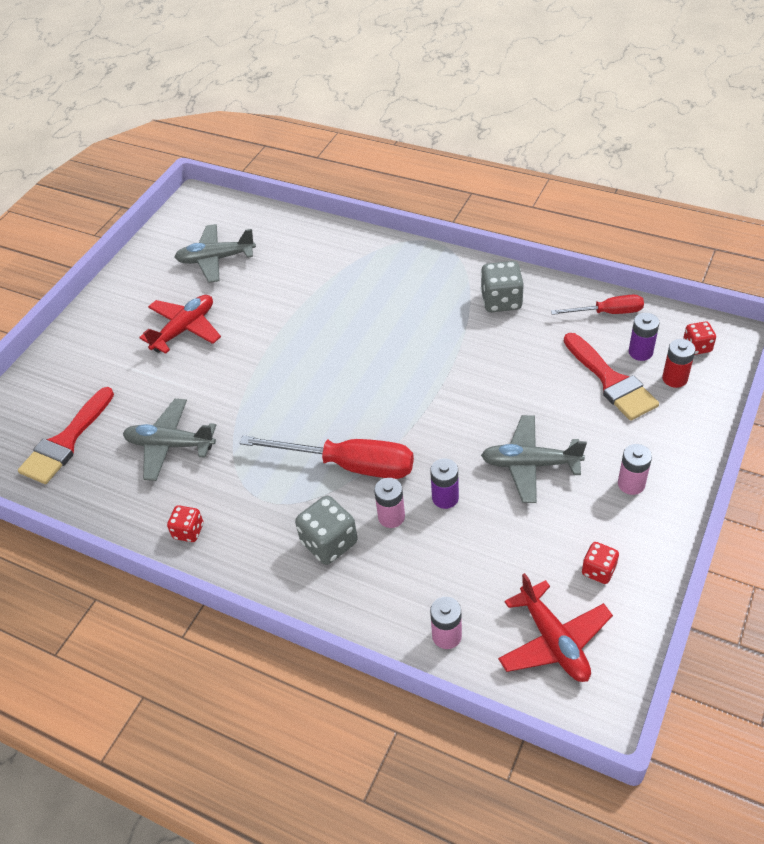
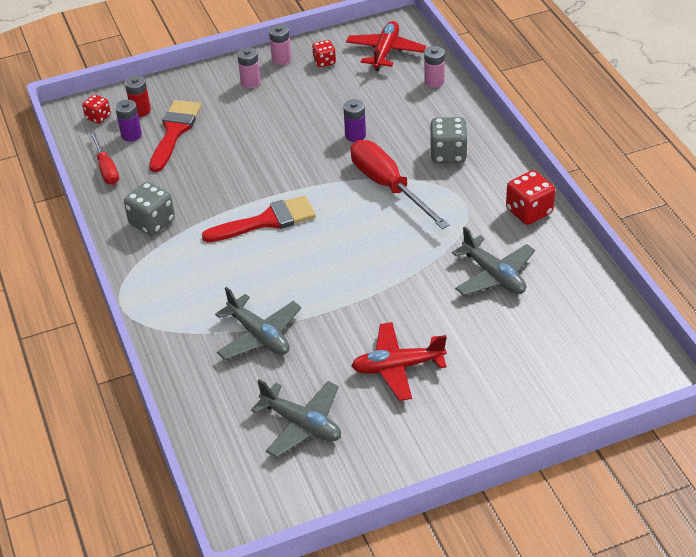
camera: 140 degrees left, 5 degrees down
red brush [18,387,114,484] -> red brush moved to [202,195,316,242]
red dice [167,505,204,542] -> red dice [506,170,555,225], size x1.66
pink battery [374,478,405,528] -> pink battery moved to [269,24,291,65]
grey plane [481,415,587,503] -> grey plane moved to [215,287,301,360]
red screwdriver [551,295,644,315] -> red screwdriver turned 150 degrees counterclockwise [90,131,119,185]

